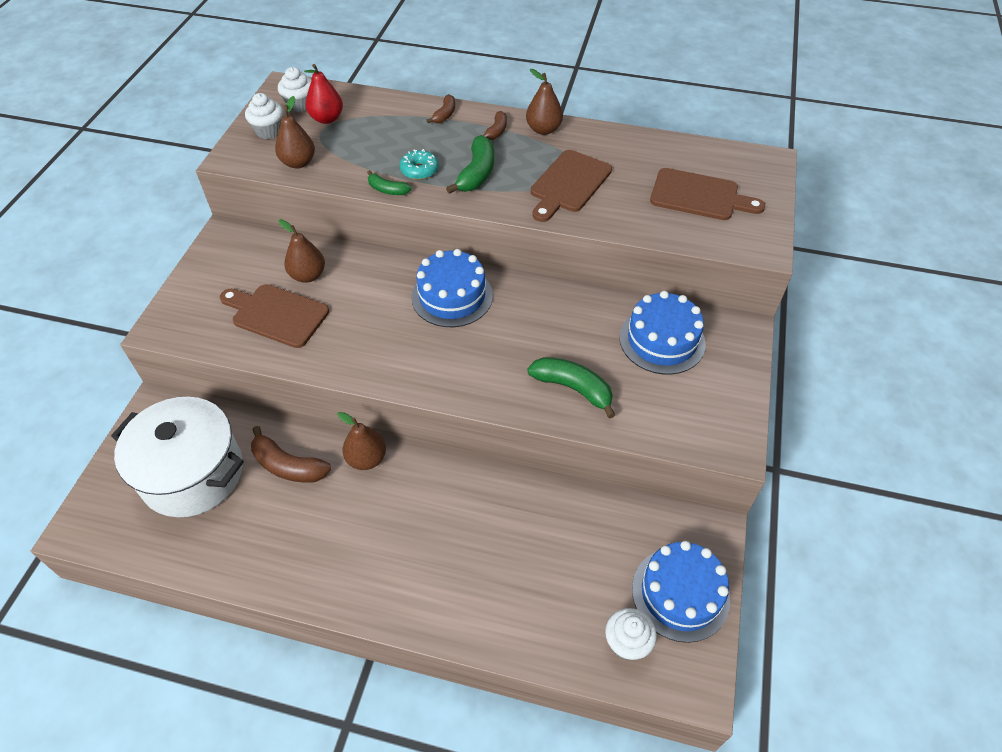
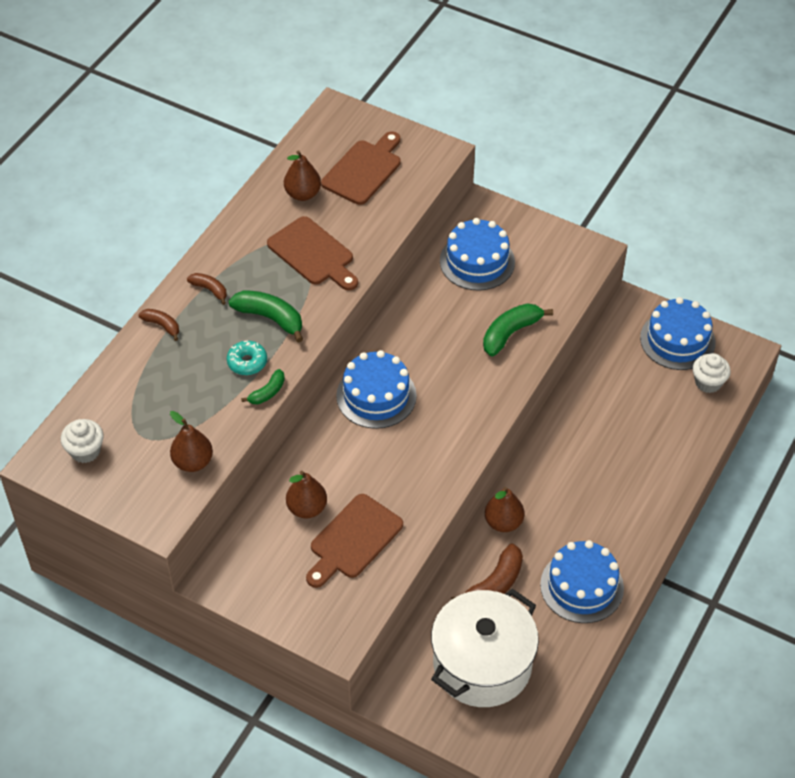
camera: 75 degrees left, 0 degrees up
white cupcake [245,93,283,139] -> none
red pear [304,64,343,124] -> none
brown pear [526,69,563,135] -> brown pear moved to [284,150,321,201]
none -> blue cake [540,540,624,623]

